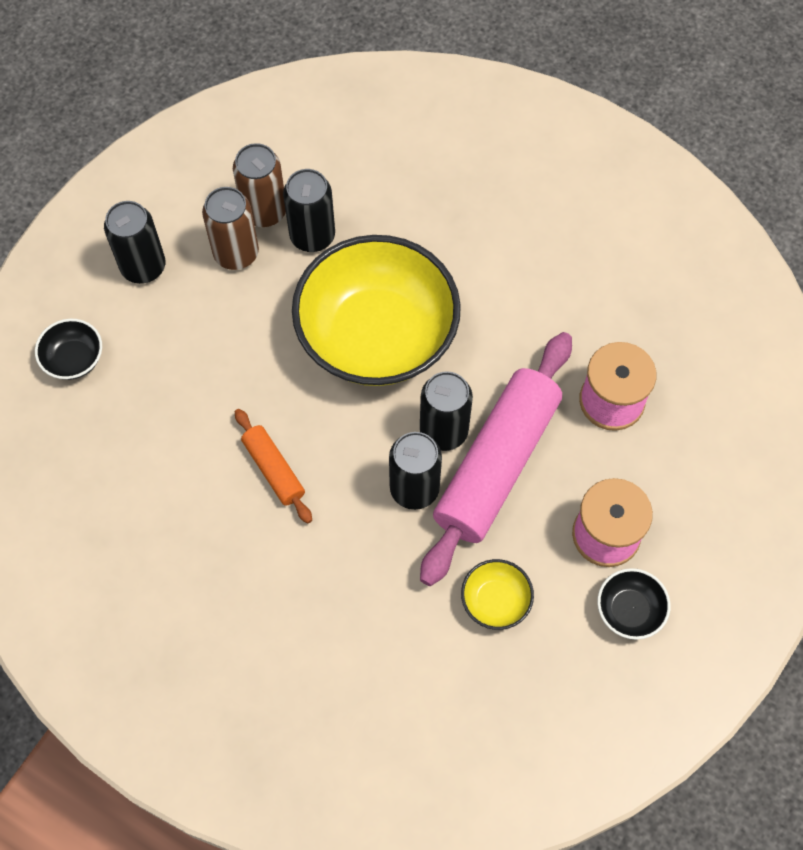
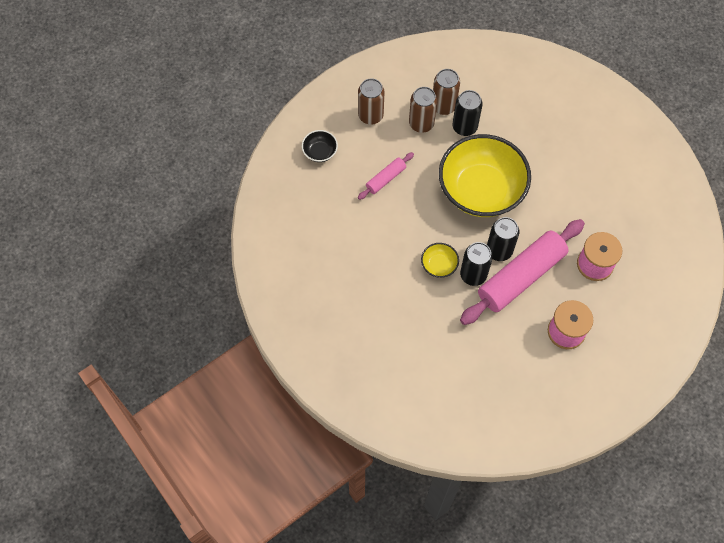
camera: 20 degrees right, 0 degrees up
black can [104,201,165,284] -> brown can [358,78,385,125]
orange rolling pin [235,409,312,523] -> none
yellow bowl [461,559,534,630] -> yellow bowl moved to [421,243,459,278]
black bowl [597,568,671,640] -> none
none -> pink rolling pin [358,152,414,200]

